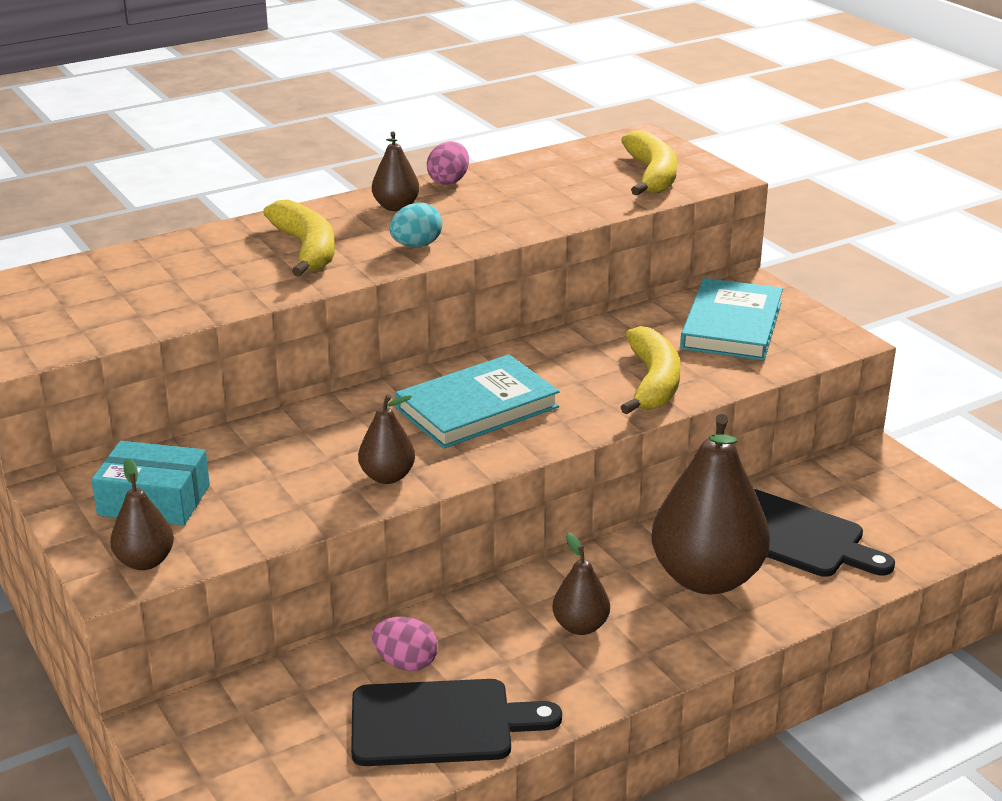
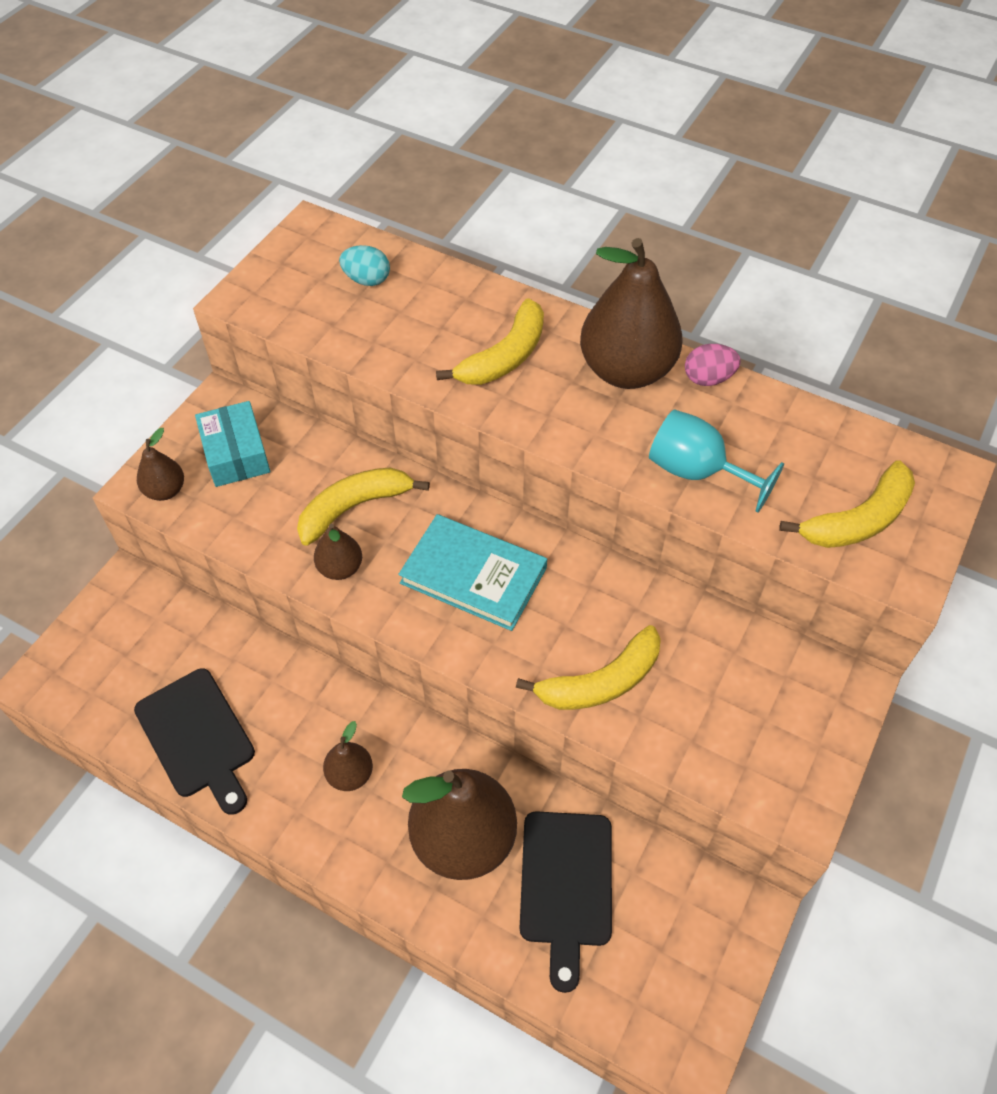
camera: 60 degrees right, 25 degrees up
brown pear [372,132,420,211] -> brown pear [580,238,682,389], size x2.11
pink egg [372,617,438,671] -> none
turquoise egg [389,203,442,247] -> turquoise egg moved to [339,245,390,286]
turquoise book [680,278,783,361] -> none
none -> yellow banana [297,467,430,545]
none -> turquoise goblet [649,409,784,512]

